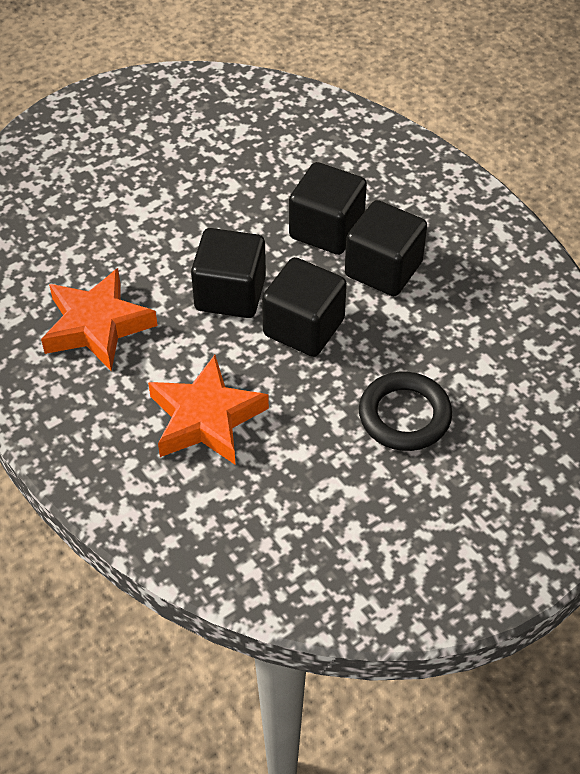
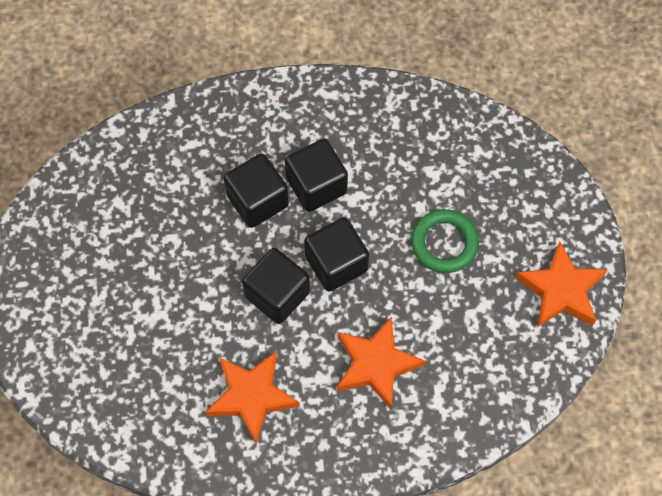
camera: 60 degrees left, 15 degrees up
black ring [359,372,452,451] -> green ring [411,209,479,273]
none -> orange star [516,241,607,328]

